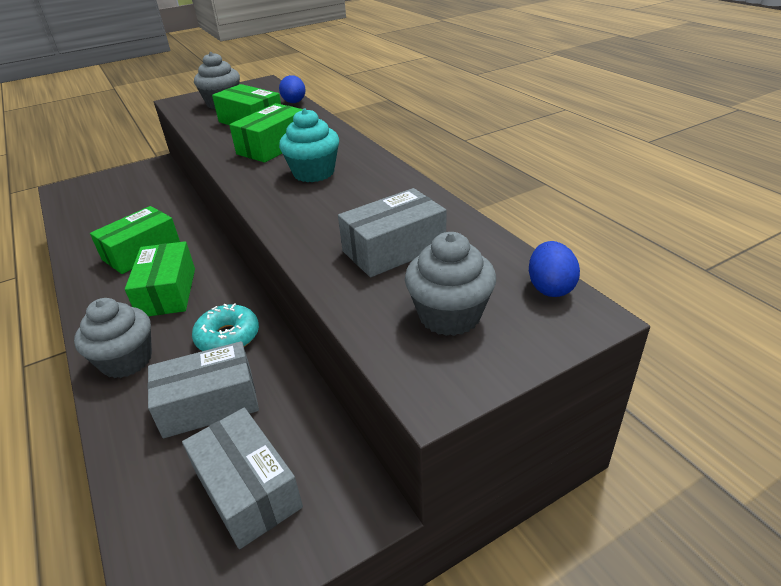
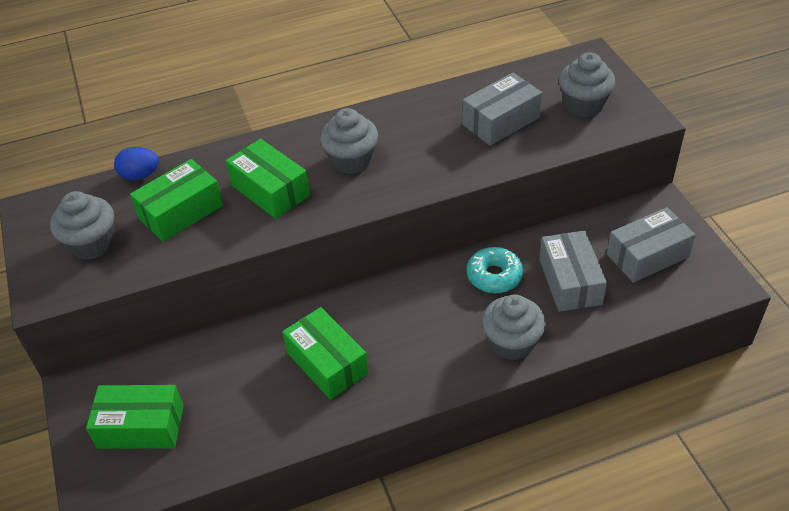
camera: 80 degrees left, 10 degrees up
green box [125,241,195,316] -> green box moved to [86,385,184,449]
turquoise cupcake [279,108,339,182] -> grey cupcake [320,108,378,174]
grey box [338,188,446,277] -> grey box turned 75 degrees clockwise [462,73,542,146]
blue egg [529,241,580,297] -> none

